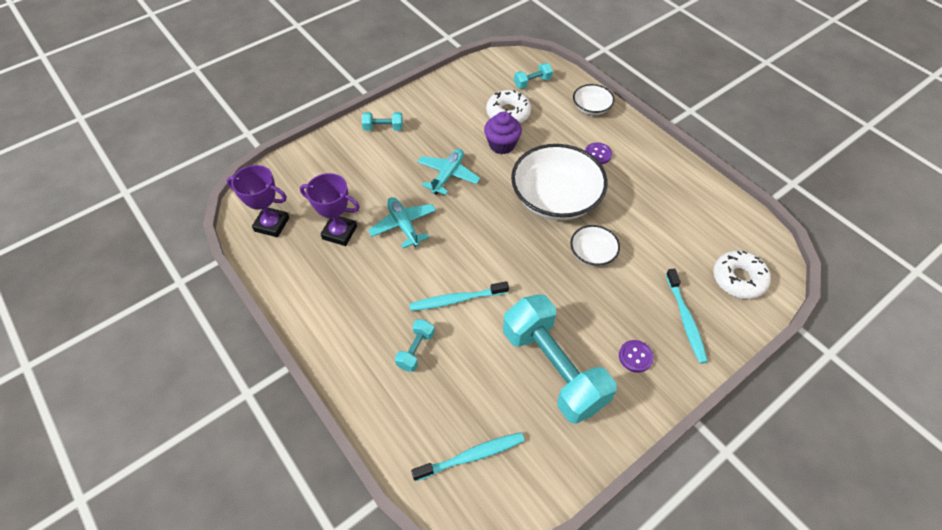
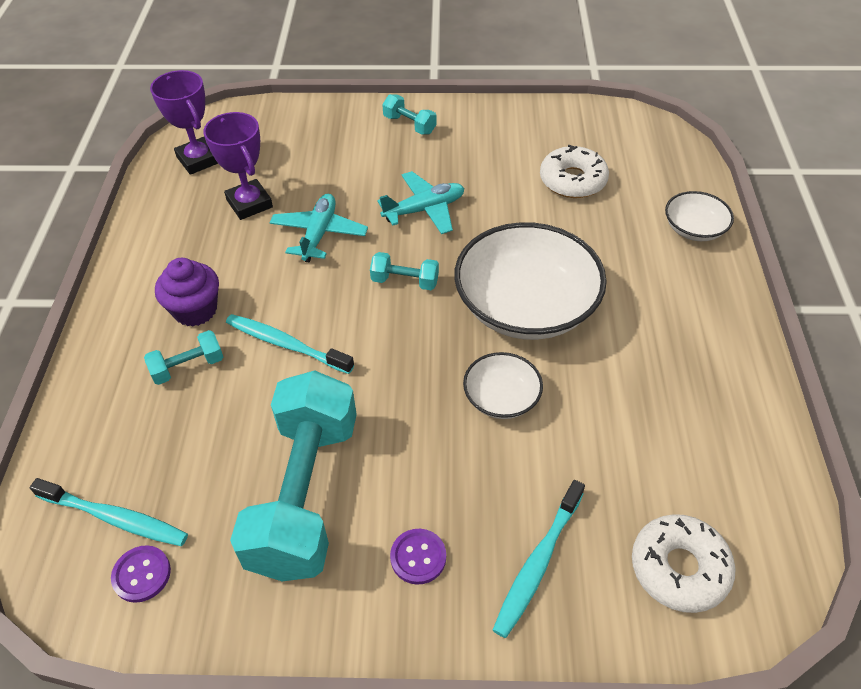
camera: 40 degrees right, 5 degrees down
purple cupcake [484,112,522,154] -> purple cupcake moved to [155,258,219,326]
turquoise dumbbell [514,63,553,89] -> turquoise dumbbell moved to [370,252,439,290]
purple button [585,143,612,164] -> purple button moved to [111,545,171,603]

